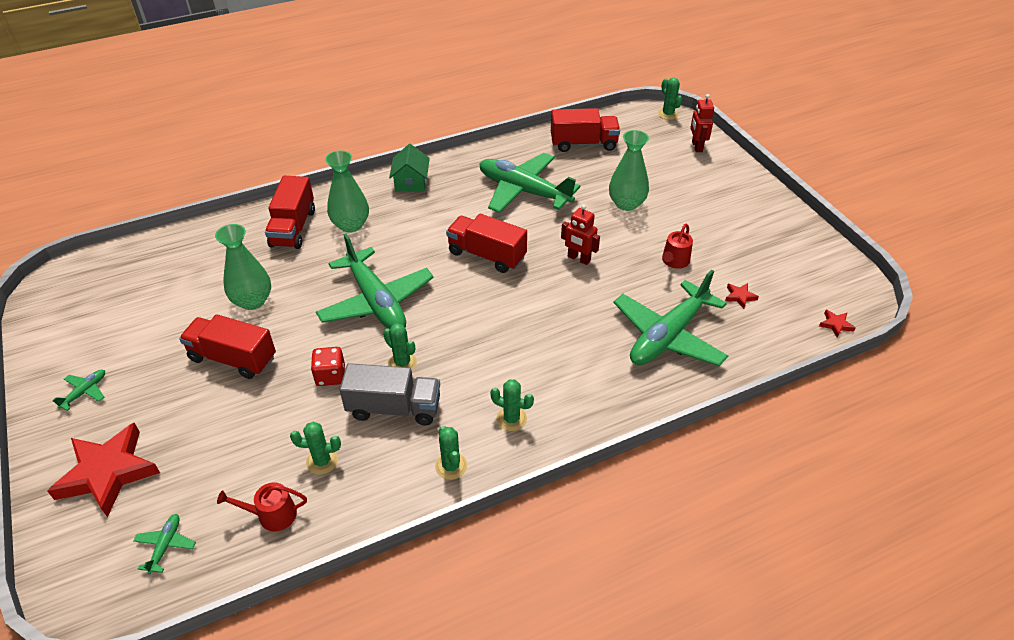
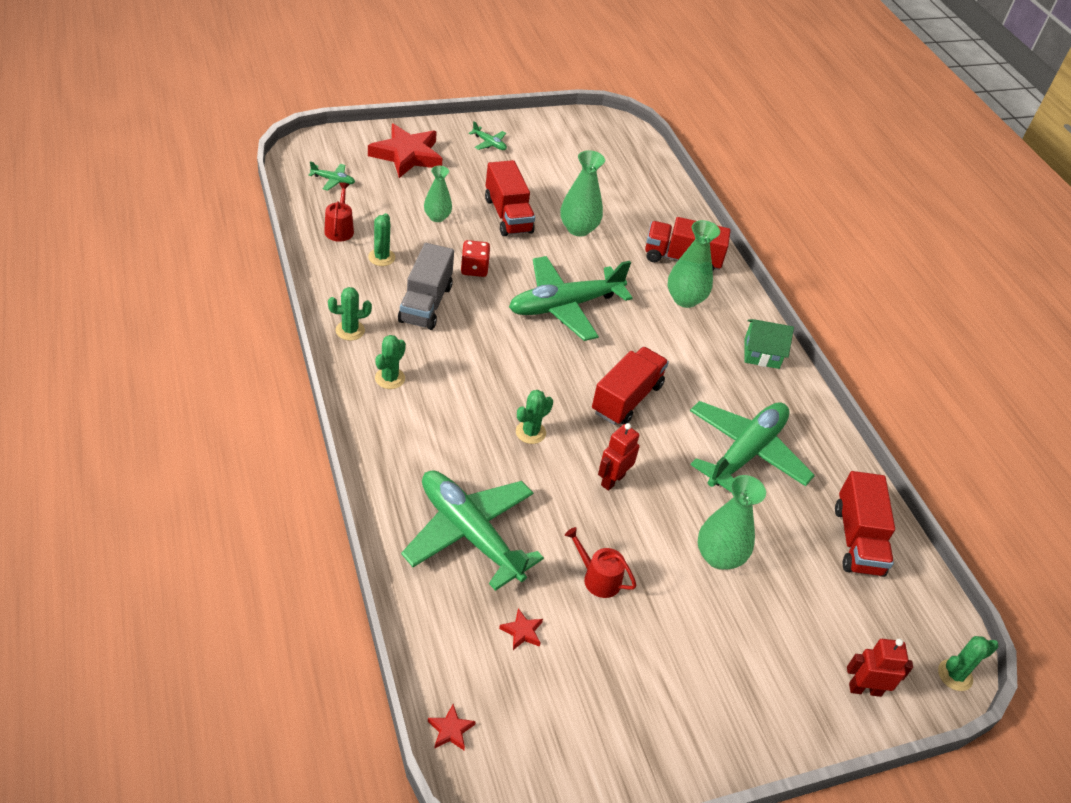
camera: 90 degrees right, 0 degrees up
red truck [179,314,276,379] -> red truck turned 135 degrees clockwise [485,160,535,236]
green cactus [383,323,417,370] -> green cactus moved to [516,390,553,444]
none -> green vase [424,166,452,222]

